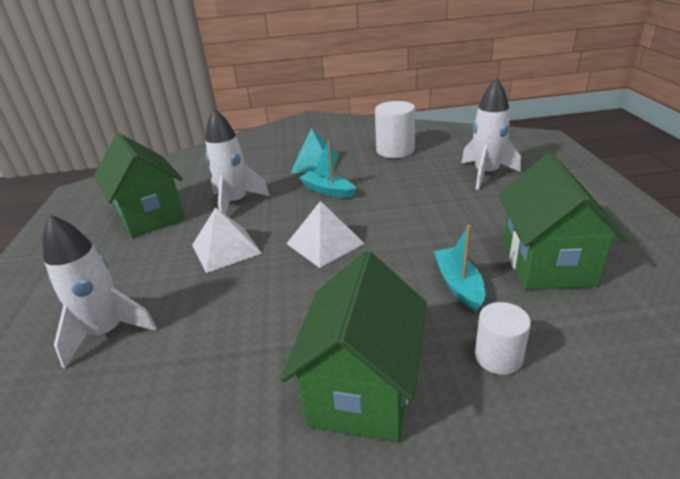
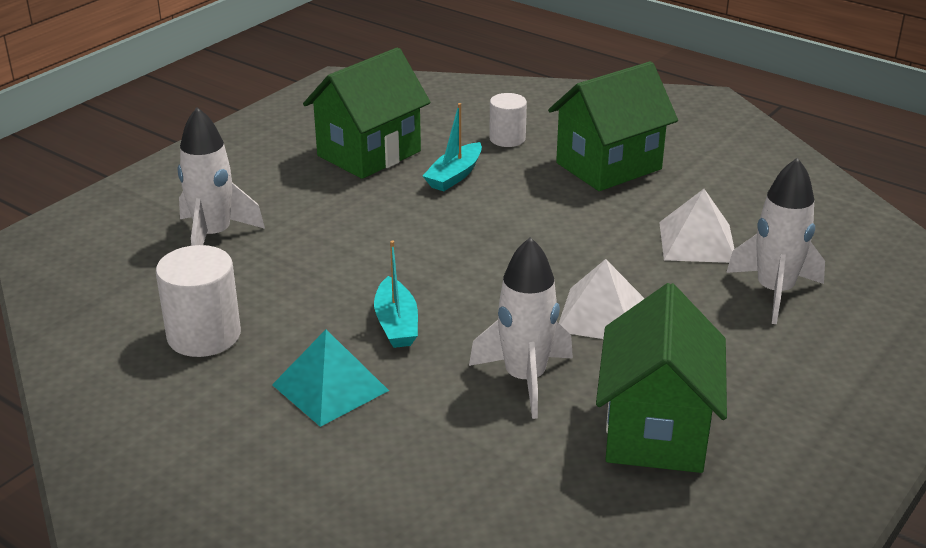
camera: 140 degrees left, 0 degrees up
white pyramid [286,201,365,268] -> white pyramid moved to [659,189,734,263]

